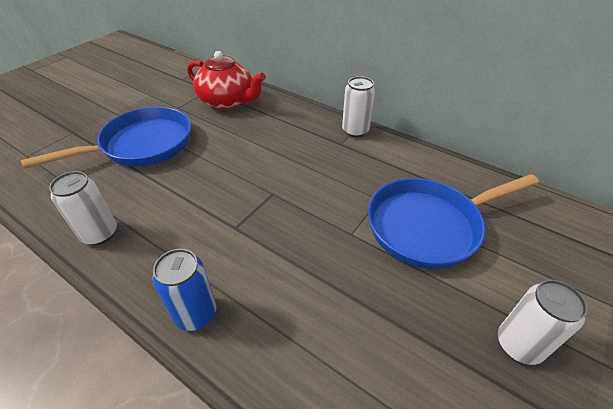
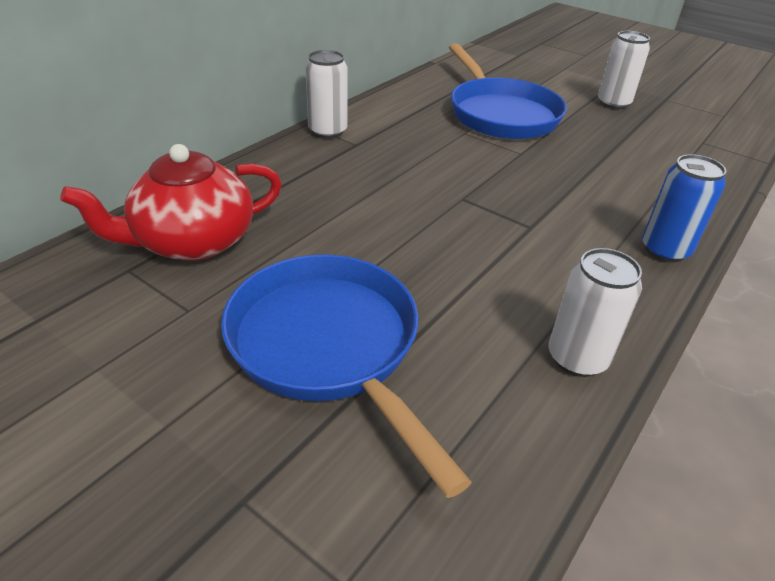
camera: 90 degrees left, 5 degrees down
red teapot [187,51,266,109] -> red teapot turned 150 degrees counterclockwise [60,144,282,261]

